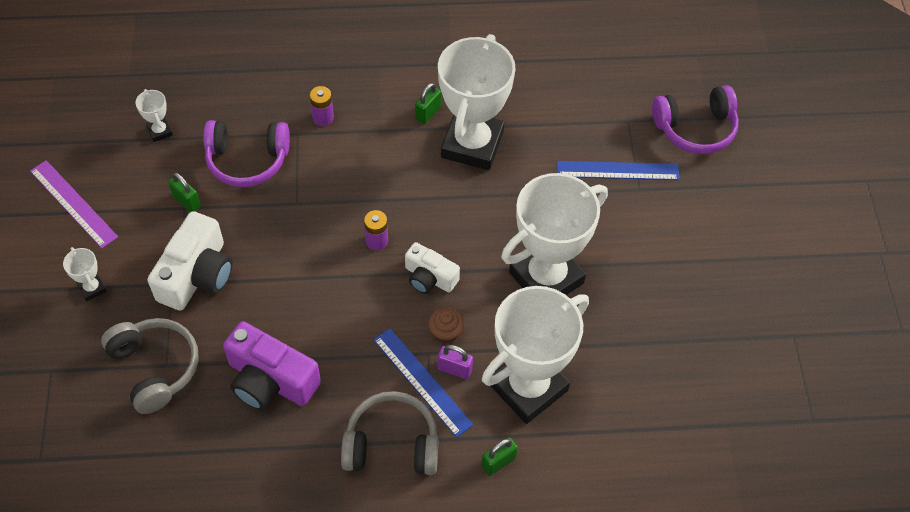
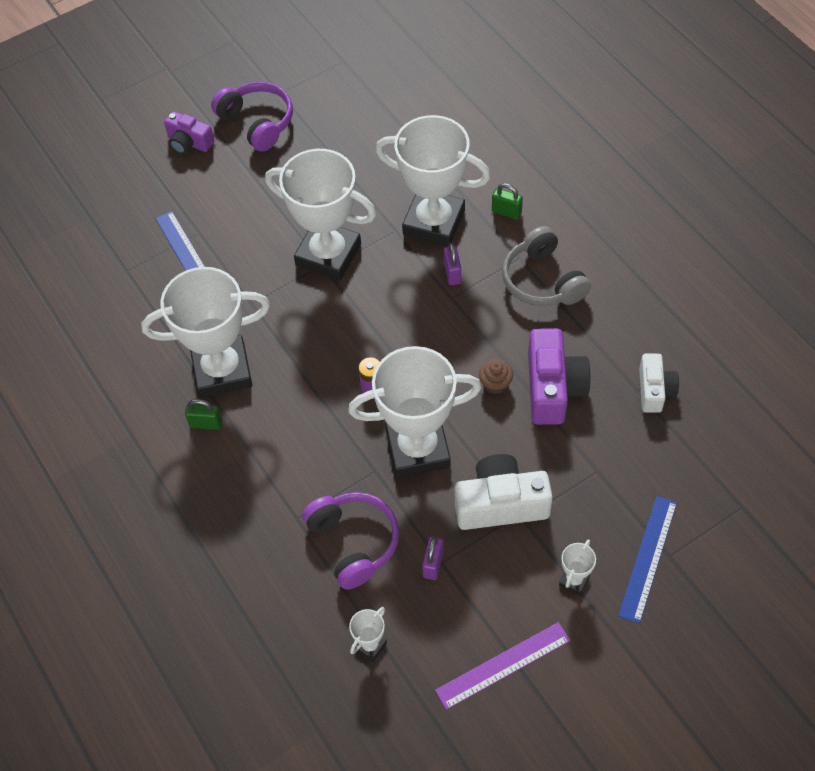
camera: 115 degrees left, 0 degrees up
purple ruler [30,160,118,248] -> purple ruler turned 45 degrees clockwise [435,622,571,710]
grey headphones [101,318,199,414] -> none
green padlock [168,172,201,212] -> purple padlock [422,536,444,580]
purple battery [310,86,334,126] -> none
blue ruler [373,328,473,437] -> blue ruler moved to [618,496,677,624]
white camera [405,242,460,294] -> white camera moved to [639,353,679,413]
brown cupcake [428,307,464,344] -> brown cupcake moved to [479,359,513,394]
purple headphones [652,85,739,154] -> purple headphones moved to [211,82,293,152]
none -> purple camera [164,111,214,154]
none -> white trophy [348,346,482,478]

